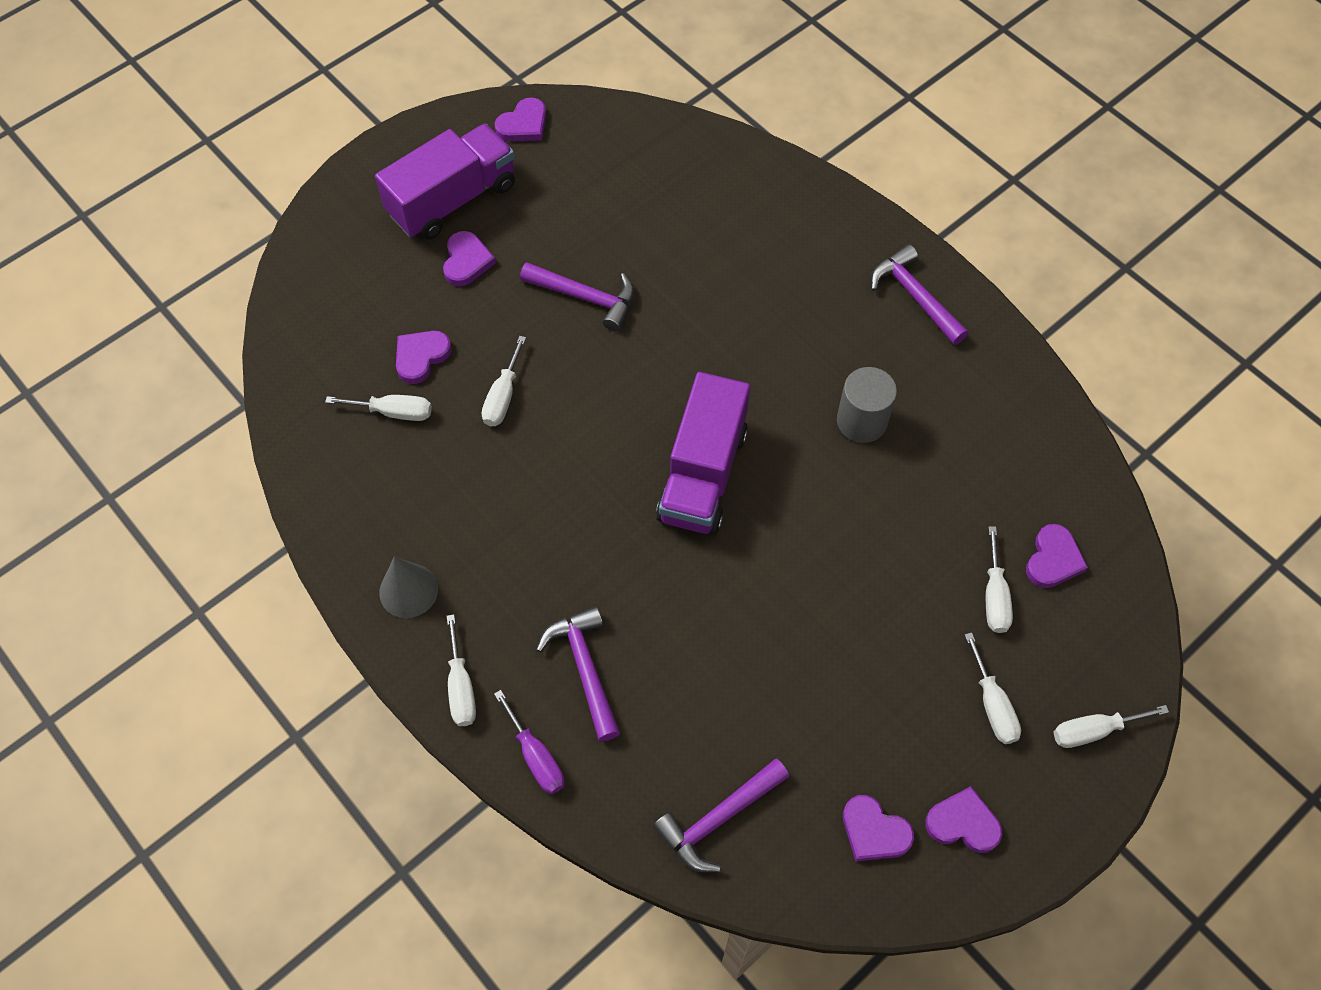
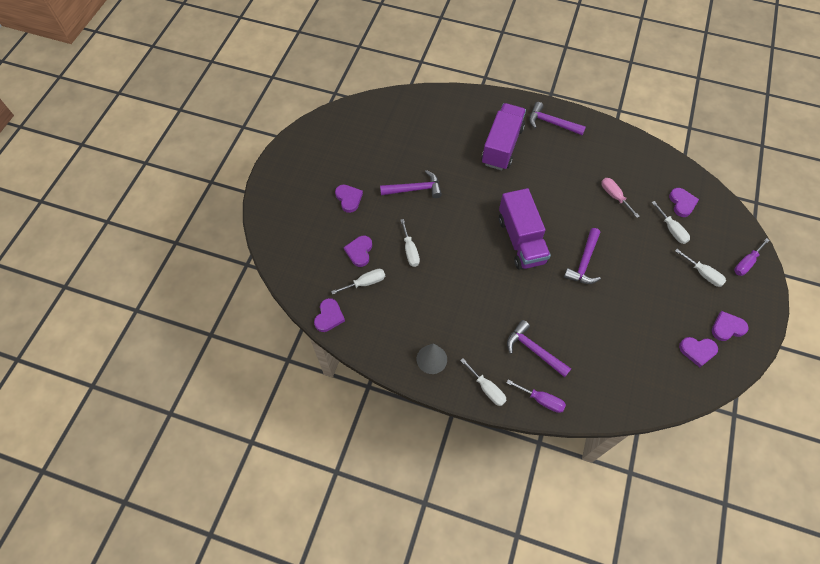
camera: 30 degrees left, 0 degrees up
purple truck [375,124,515,240] -> purple truck moved to [482,103,526,170]
purple heart [494,97,546,142] -> purple heart moved to [314,298,345,332]
purple hammer [653,759,789,873] -> purple hammer moved to [564,228,601,284]
grey cylinder [837,367,897,443] -> none
white screwdriver [1053,705,1169,748] -> purple screwdriver [734,238,770,276]
none -> pink screwdriver [601,178,640,218]

